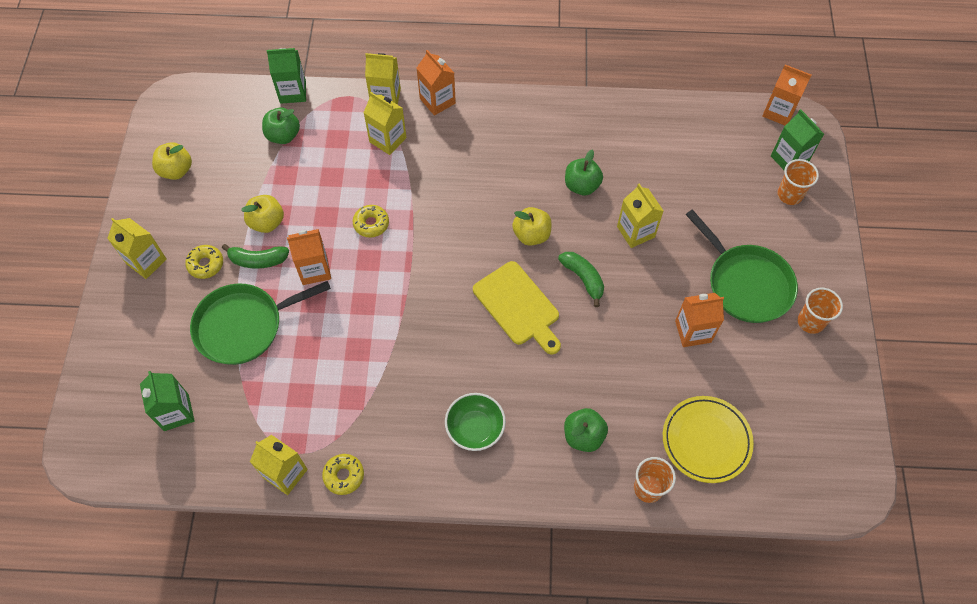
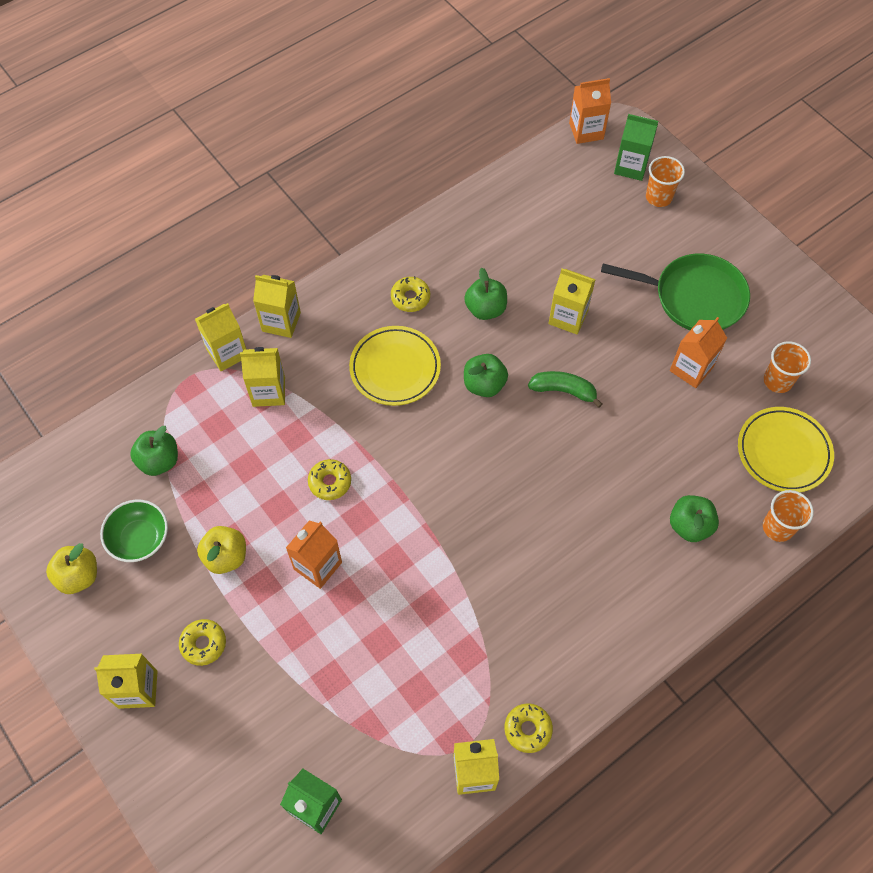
camera: 40 degrees left, 0 degrees up
green pan [190,281,331,365] -> none
green banana [222,244,289,269] -> none
green carton [267,48,306,104] -> none
orange carton [417,50,456,116] -> yellow carton [253,275,301,338]
green bowl [445,393,506,451] -> green bowl moved to [100,500,168,562]
yellow cutting board [473,261,561,354] -> none
yellow apple [512,207,552,246] -> green apple [464,354,508,397]
orange cup [798,288,843,334] -> orange cup moved to [764,341,811,393]
none -> yellow plate [349,326,441,406]
none -> yellow donut [391,276,430,312]

